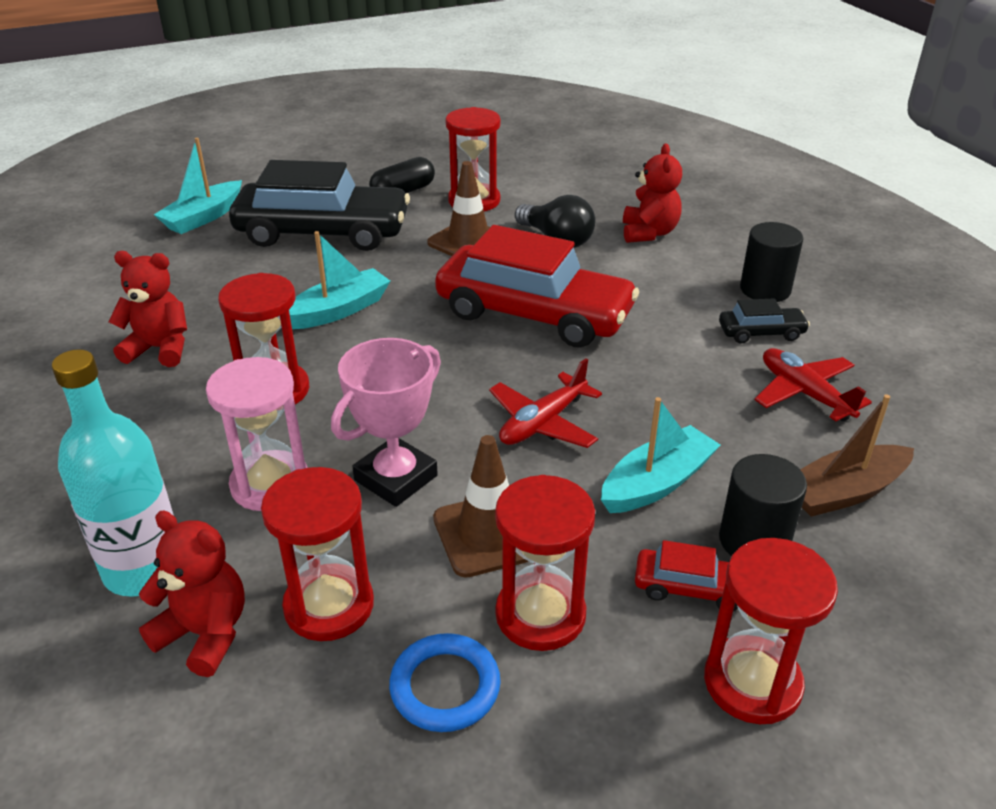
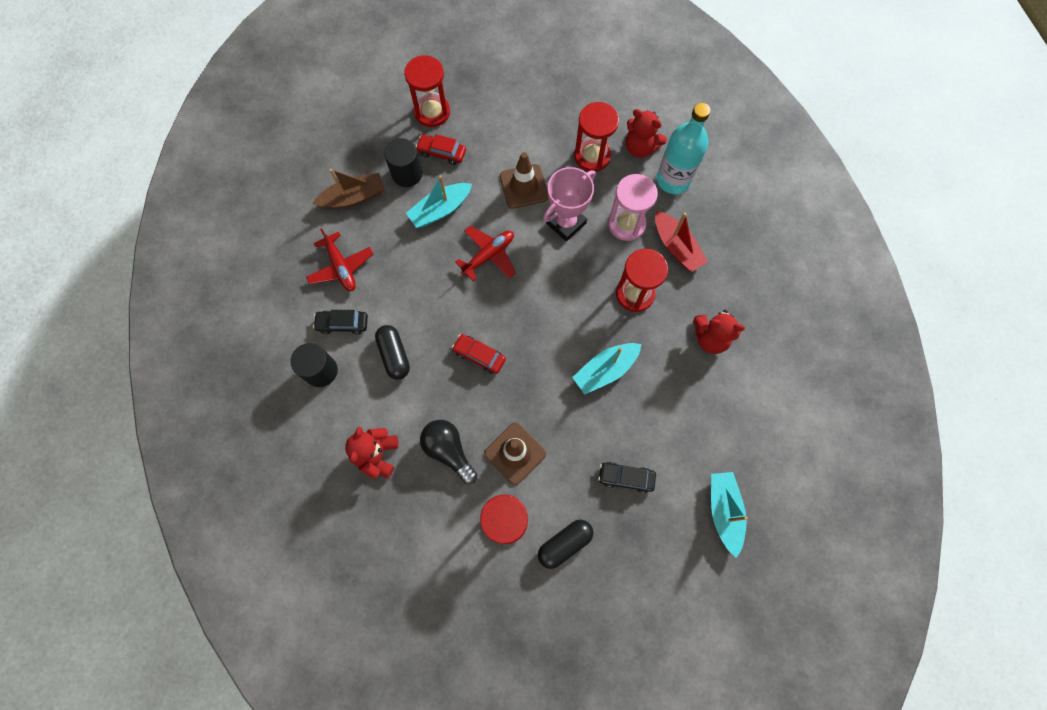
camera: 175 degrees left, 35 degrees up
turquoise boat [154,138,242,234] -> turquoise boat turned 45 degrees counterclockwise [711,472,748,558]
black car [229,160,410,251] -> black car [598,462,656,493], size x0.43
blue ring [389,633,501,732] -> none
red car [435,225,639,348] -> red car [452,334,506,374], size x0.43
red hourglass [495,475,595,651] -> none
none -> black capsule [375,325,410,380]
none -> red boat [655,211,708,272]

